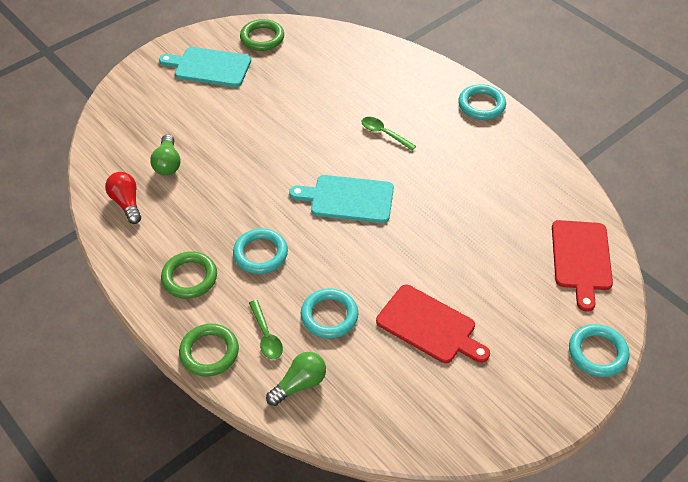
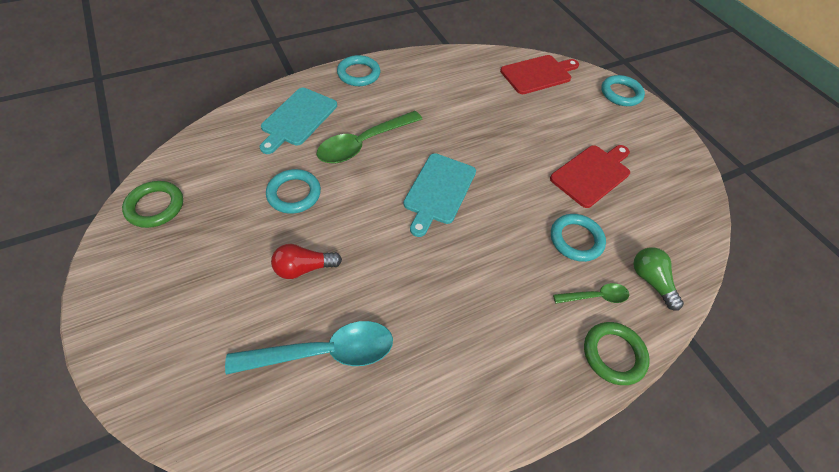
camera: 80 degrees left, 5 degrees up
red light bulb [105,172,141,224] -> red light bulb moved to [271,244,342,279]
green light bulb [150,134,181,176] -> turquoise spoon [225,321,393,375]
turquoise cutting board [159,47,251,87] -> turquoise cutting board moved to [260,88,337,154]
green ring [161,251,217,299] -> none
turquoise ring [233,228,288,274] -> turquoise ring moved to [266,169,321,214]
green spoon [362,117,416,151] -> green spoon [317,111,422,163], size x1.90
red cutting board [552,220,613,312] -> red cutting board turned 45 degrees counterclockwise [500,55,579,94]

